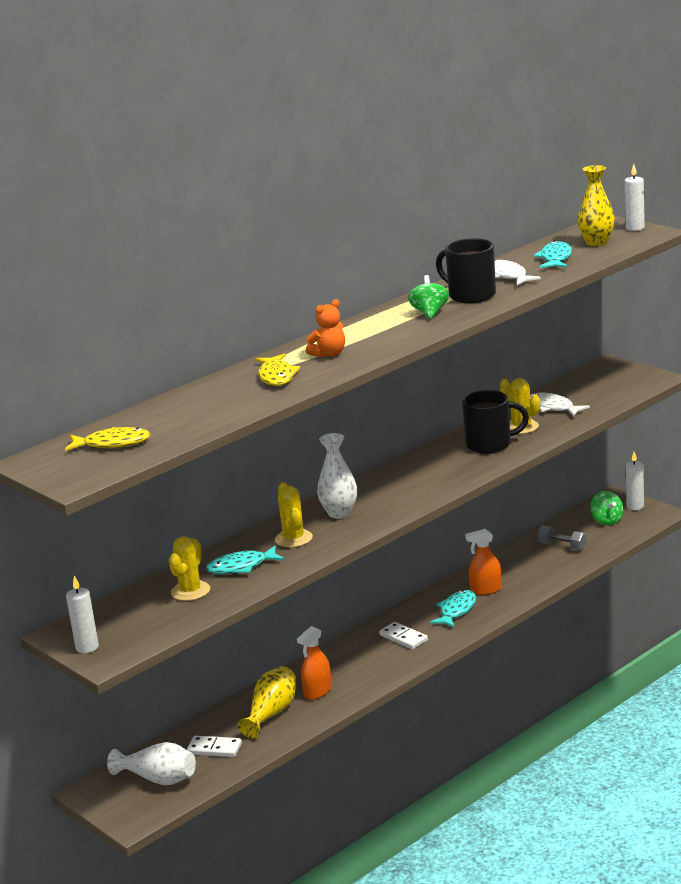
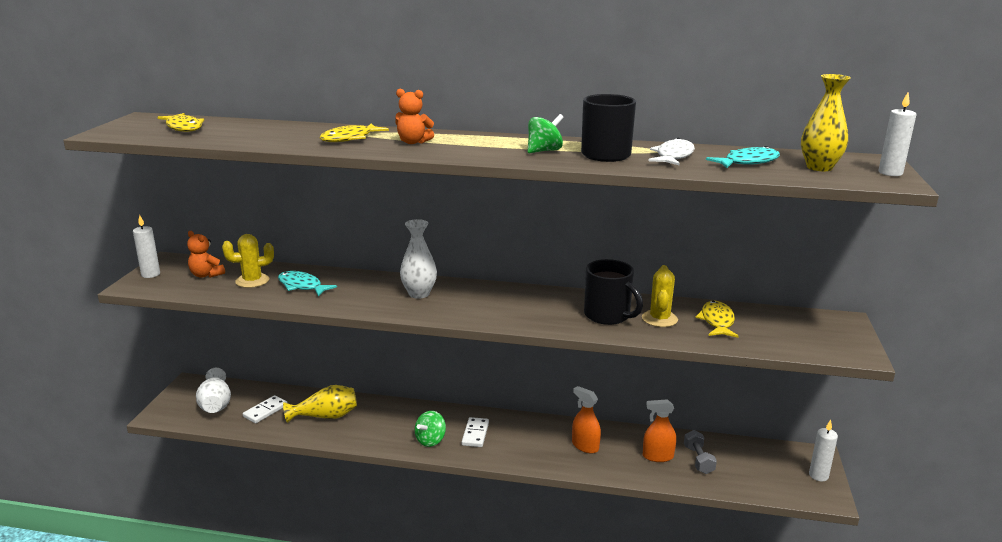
camera: 50 degrees right, 0 degrees up
white domino [187,735,242,757] -> white domino turned 60 degrees clockwise [243,395,287,423]
yellow cactus [275,482,313,547] -> none
orange spray bottle [297,626,332,700] -> orange spray bottle moved to [643,399,676,462]
turquoise fish [430,590,476,628] -> none
white fish [530,393,590,417] -> yellow fish [695,301,739,338]
green spinning top [590,491,624,525] -> green spinning top moved to [415,411,446,447]
none -> orange teddy bear [187,231,225,278]

